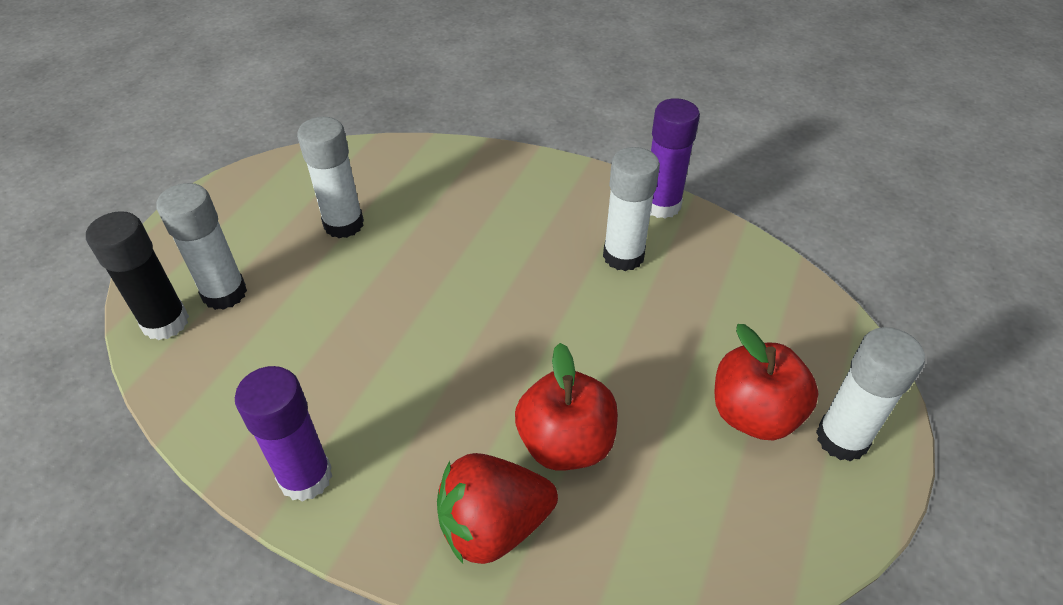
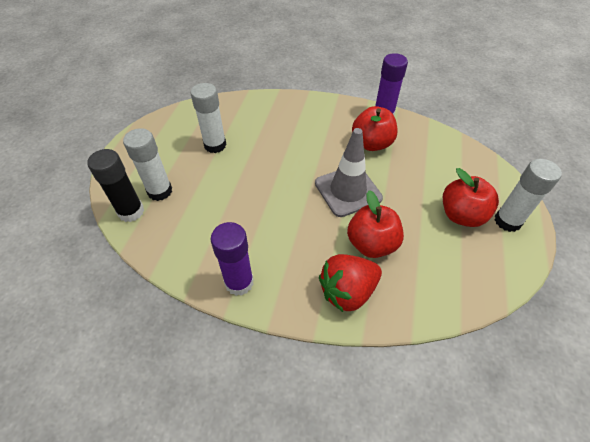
camera: 10 degrees left, 5 degrees up
white glue stick [603,147,660,271] -> red apple [352,106,398,151]
none -> grey traffic cone [315,128,383,217]

